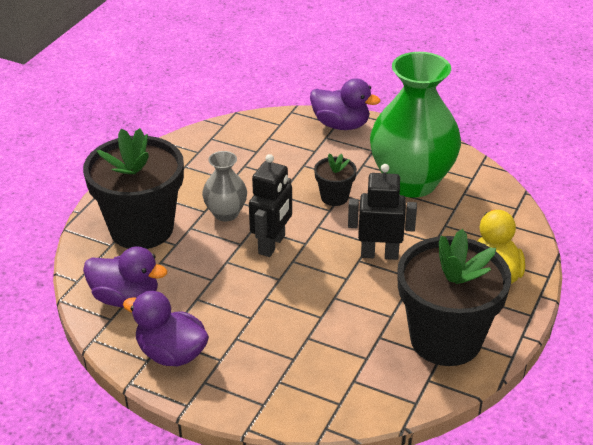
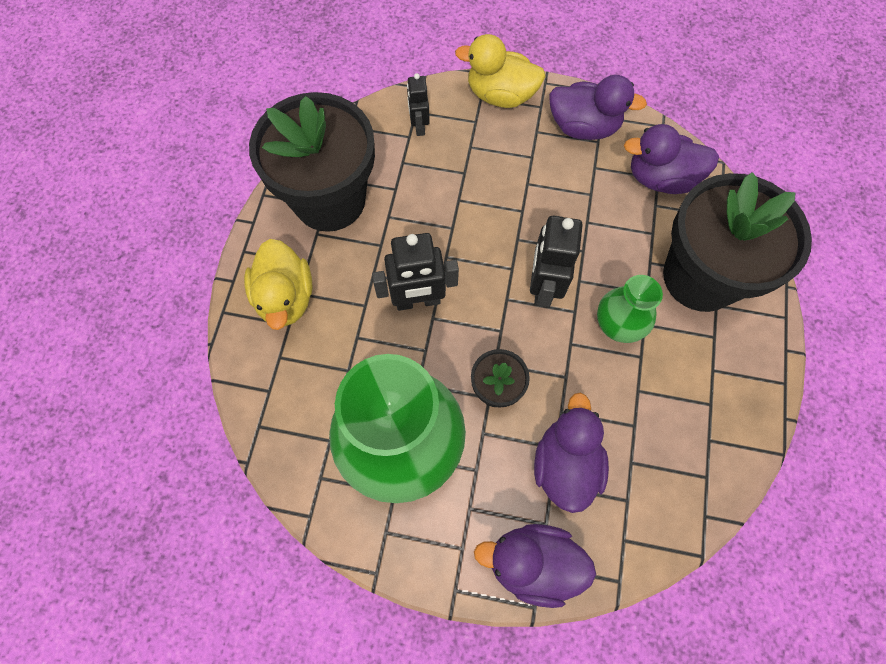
camera: 165 degrees right, 30 degrees up
grey vase [202,151,247,221] -> green vase [597,275,663,343]
none -> black robot [407,73,430,136]
none -> yellow duck [455,34,546,108]
none -> purple duck [534,393,609,513]

